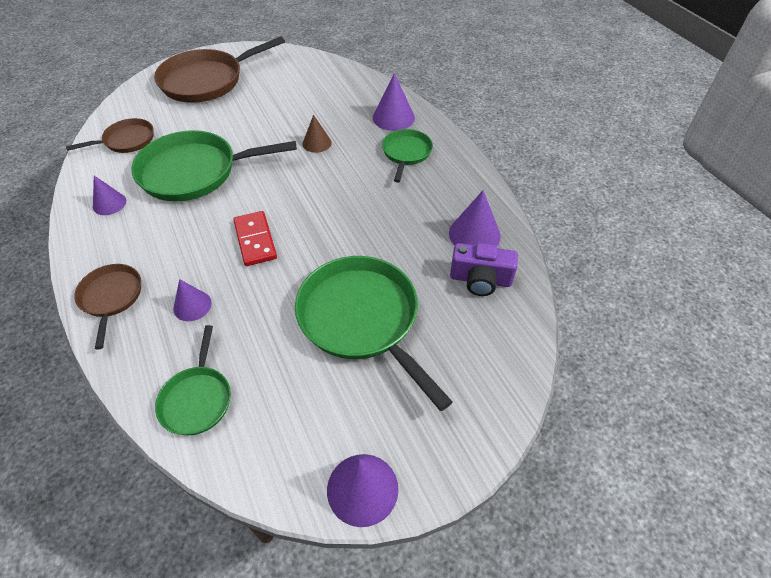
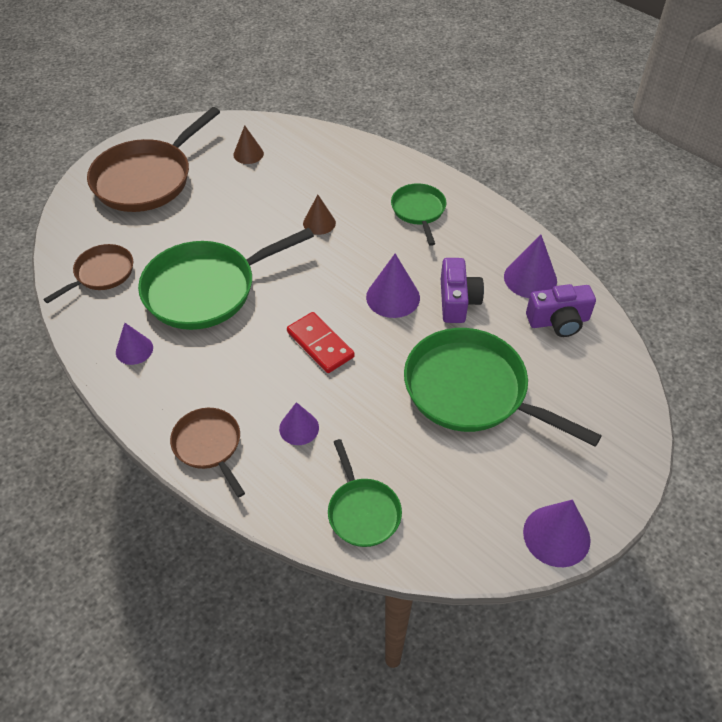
camera: 20 degrees left, 0 degrees up
purple cone [373,73,415,131] -> purple cone moved to [366,254,420,318]
none -> brown cone [233,125,264,164]
none -> purple camera [441,258,484,323]

